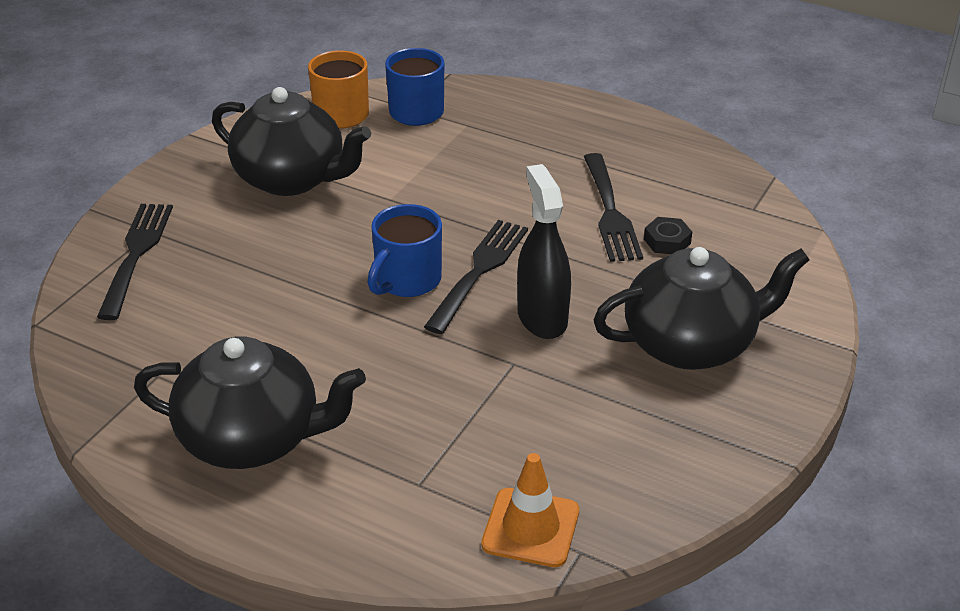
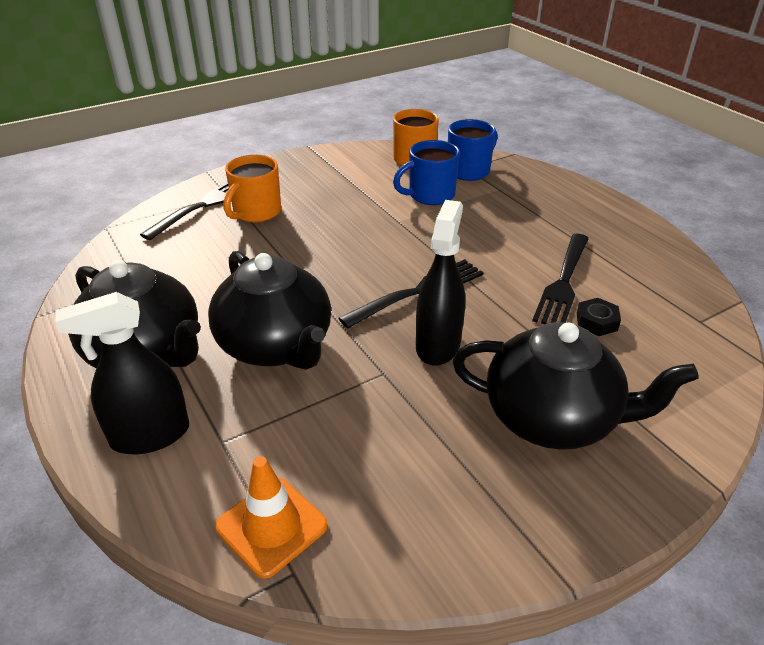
camera: 30 degrees right, 0 degrees up
black teapot [212,87,371,196] -> black teapot moved to [208,251,331,370]
blue mug [367,204,442,297] -> blue mug moved to [393,140,460,205]
none -> black spray bottle [55,292,189,454]
none -> orange mug [223,155,281,222]

